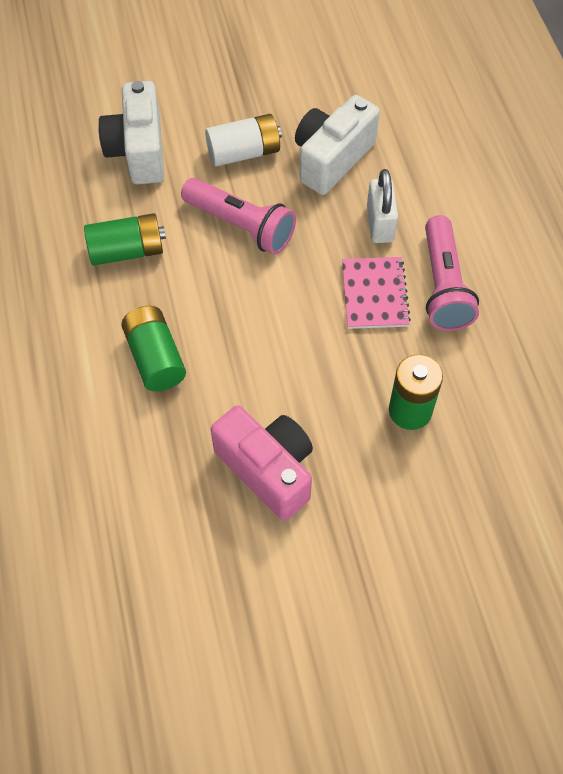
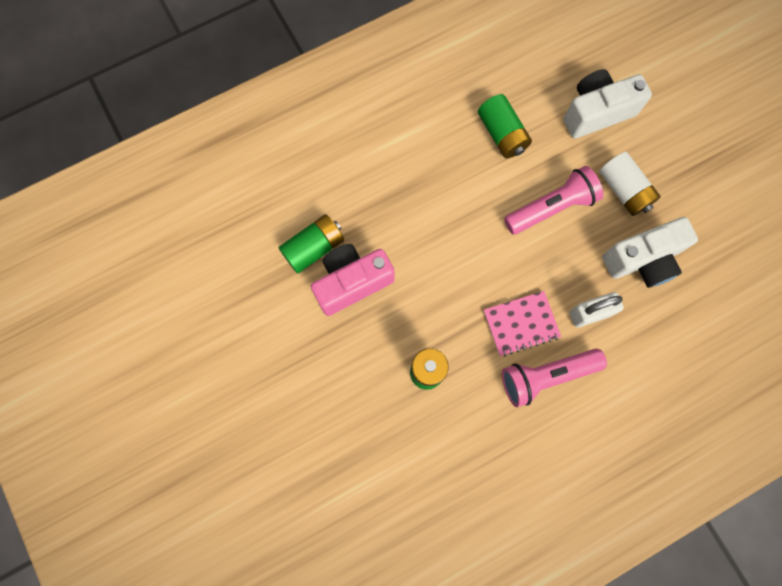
camera: 75 degrees right, 15 degrees up
green battery [121,306,186,392] -> green battery moved to [279,214,344,274]
pink flashlight [181,178,296,255] -> pink flashlight turned 135 degrees counterclockwise [504,166,603,235]
pink camera [211,405,313,521] -> pink camera turned 150 degrees counterclockwise [311,244,395,316]
white camera [295,95,380,195] -> white camera turned 135 degrees clockwise [602,217,698,288]

